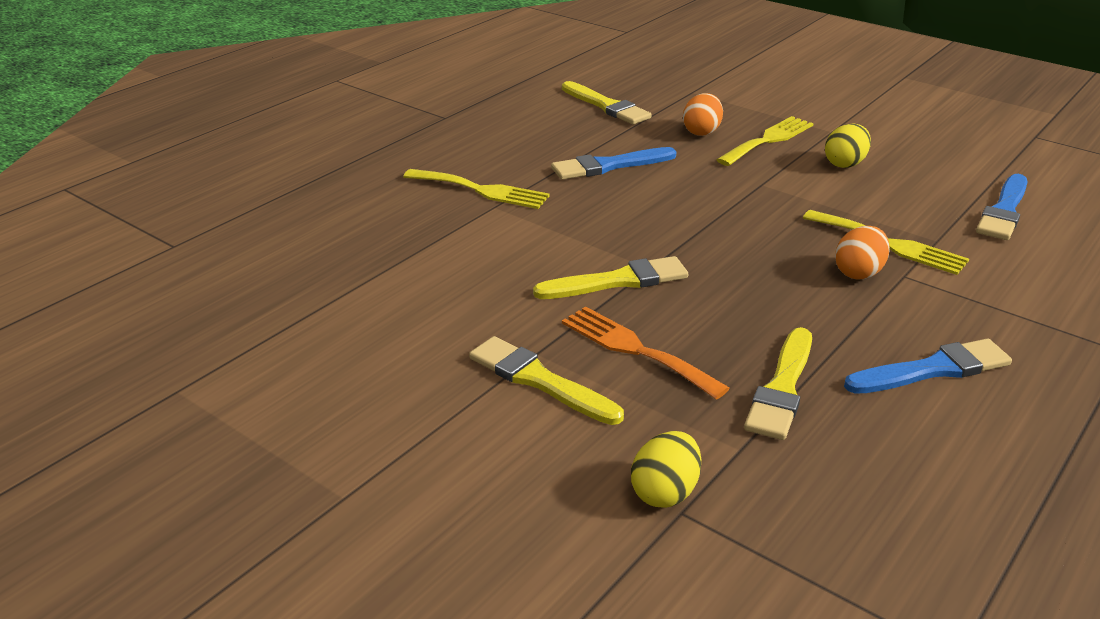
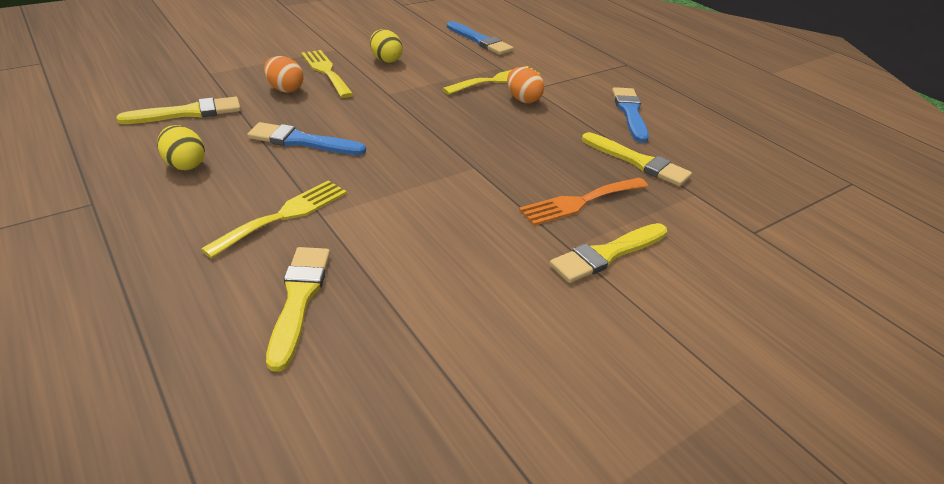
camera: 75 degrees left, 5 degrees up
yellow brush [533,256,688,299] -> yellow brush moved to [266,247,330,372]
blue brush [551,147,677,180] -> blue brush turned 105 degrees clockwise [247,122,366,155]
yellow egg [631,431,701,508] -> yellow egg moved to [157,125,205,170]

